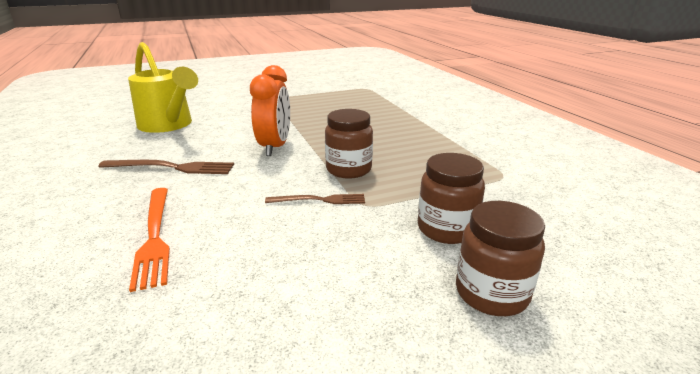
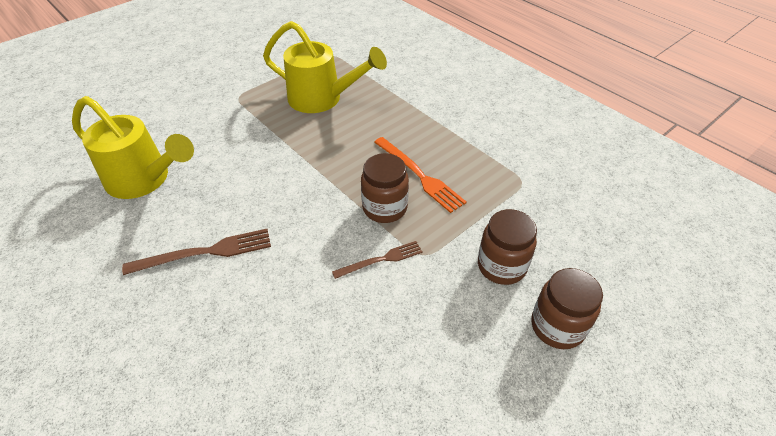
camera: 20 degrees left, 20 degrees up
orange fork [129,188,170,292] -> orange fork moved to [374,137,467,213]
orange clock [250,65,290,156] -> none
none -> yellow watering can [263,21,387,113]

